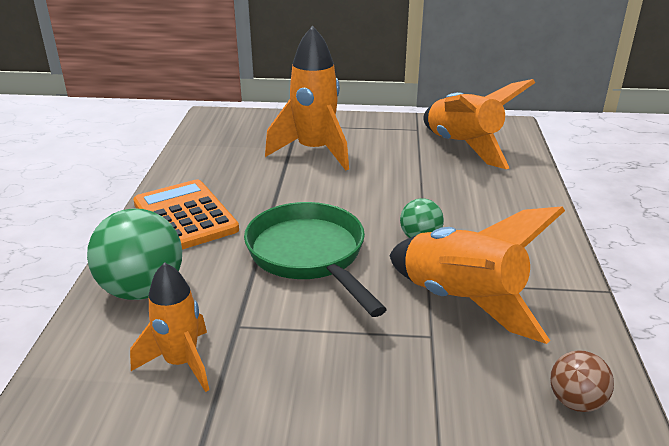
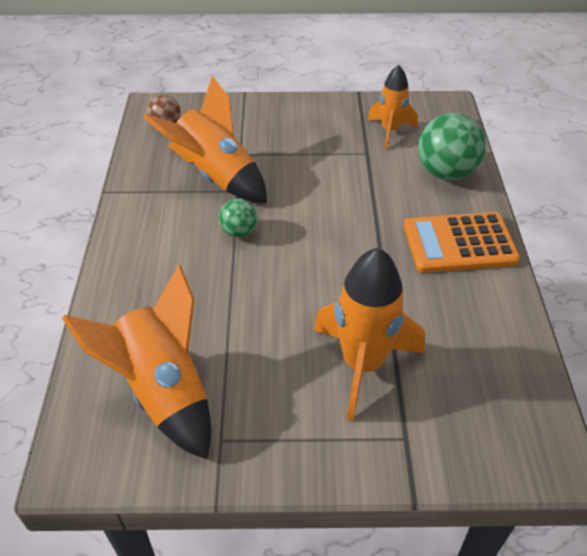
camera: 175 degrees right, 15 degrees up
orange calculator [133,179,239,250] -> orange calculator turned 120 degrees clockwise [404,212,520,273]
green pan [244,202,387,317] -> none

